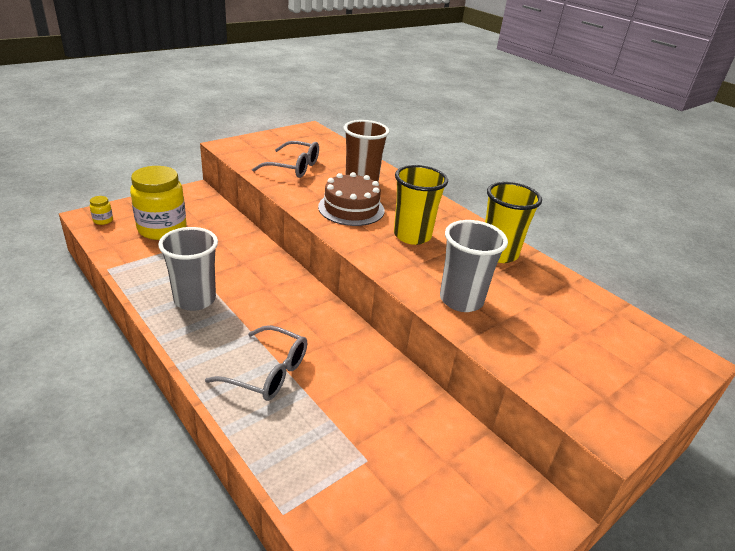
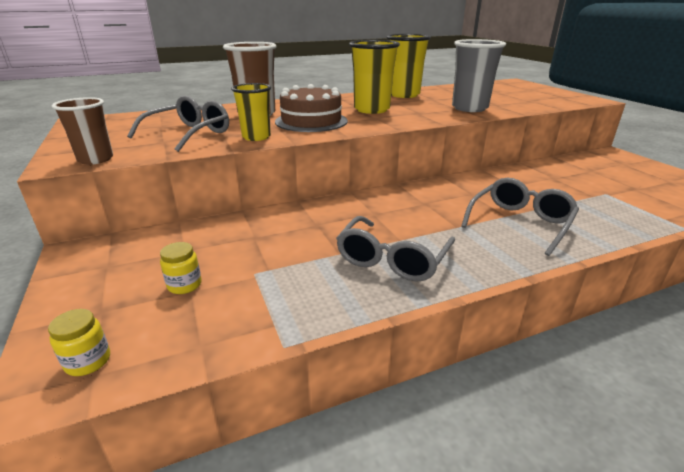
camera: 70 degrees left, 5 degrees down
yellow jar [130,166,187,240] -> yellow jar [160,242,201,294], size x0.40
grey cup [158,227,218,311] -> grey glasses [336,216,455,282]
none -> brown cup [52,97,113,165]
none -> yellow cup [231,83,271,141]

